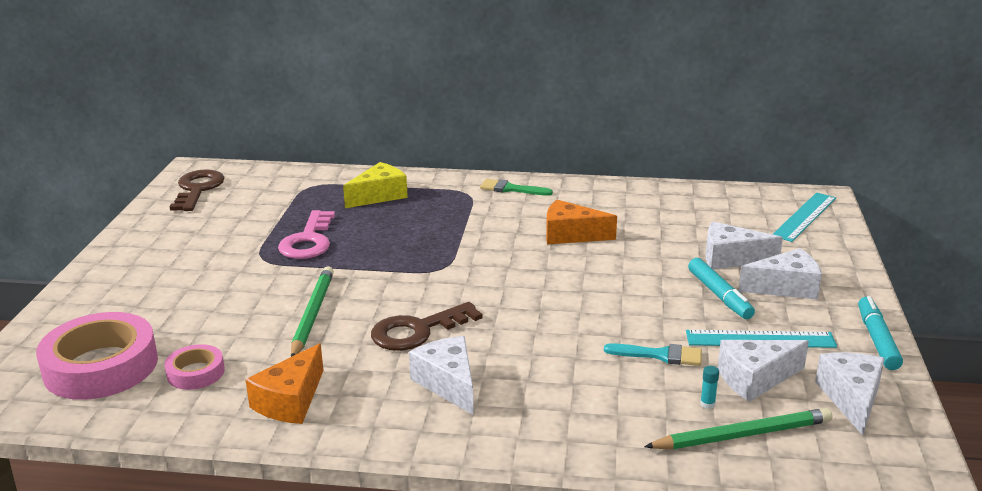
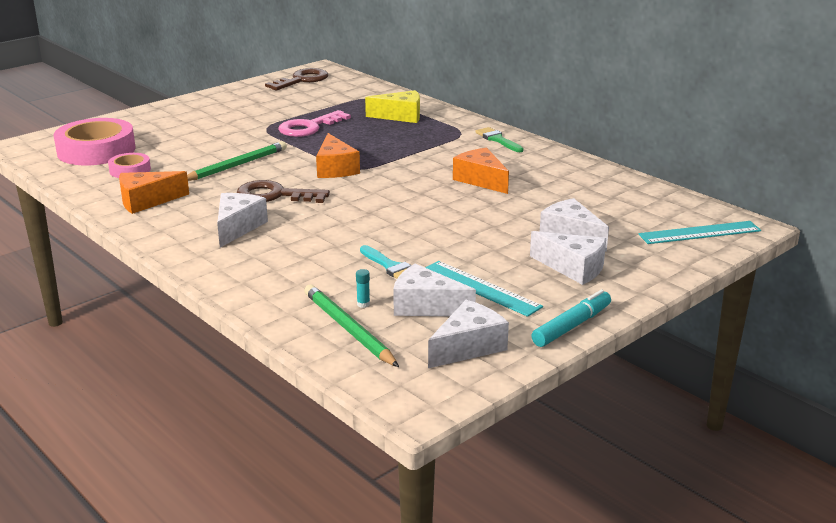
camera: 40 degrees right, 0 degrees up
green pencil [644,408,832,449] -> green pencil turned 150 degrees counterclockwise [304,285,399,367]
turquoise marker [688,258,755,319] -> none
none -> orange cheese [316,133,360,178]

